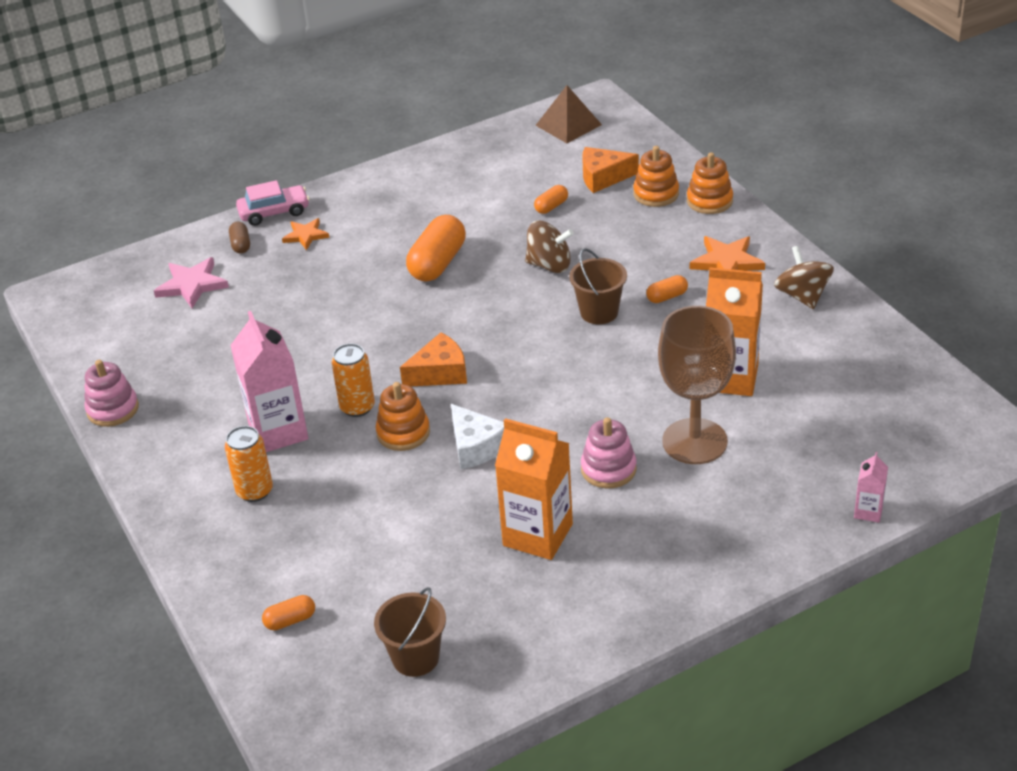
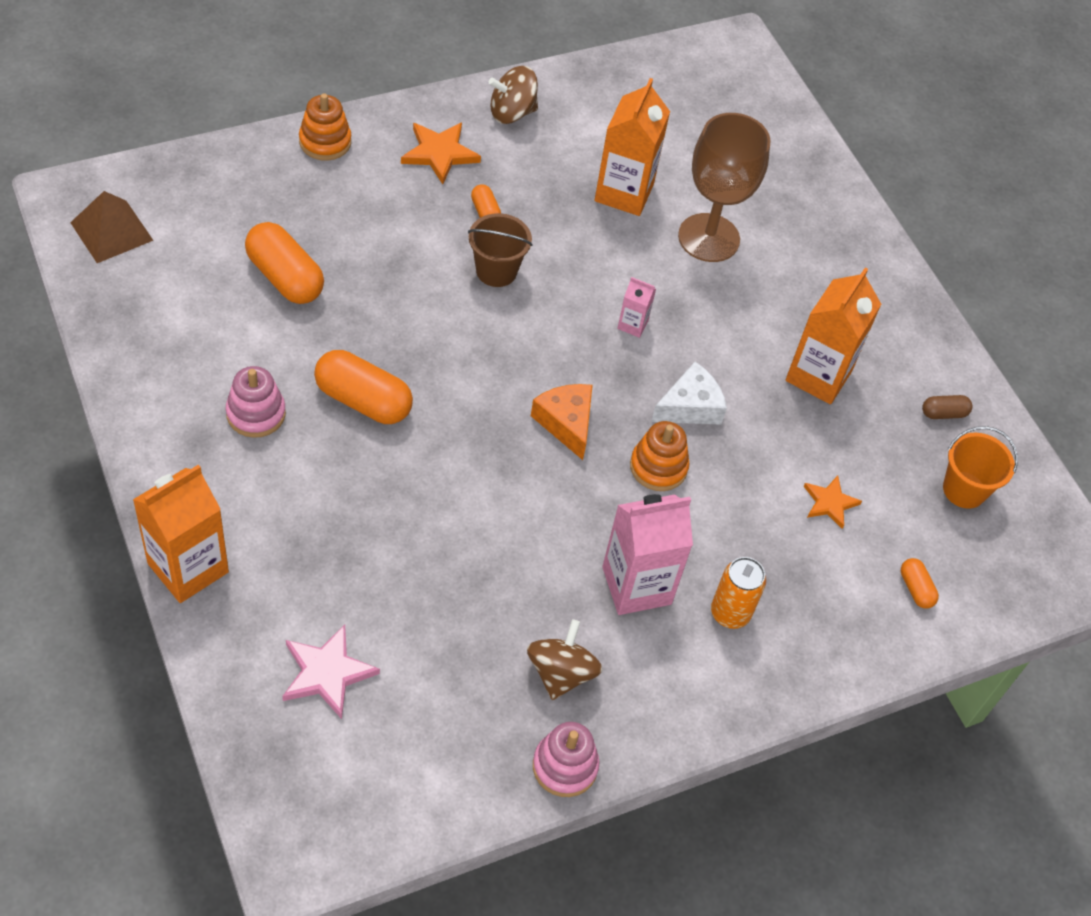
camera: 95 degrees left, 15 degrees up
brown capsule [229,222,250,254] -> brown capsule moved to [922,395,973,419]
pink car [236,180,309,226] -> orange carton [133,465,229,603]
orange star [282,218,330,250] -> orange star moved to [804,476,862,529]
orange can [331,343,375,417] -> none
brown bucket [374,587,446,677] -> orange bucket [943,426,1018,509]
brown spinning top [525,221,574,273] -> brown spinning top moved to [527,619,602,700]
orange capsule [534,185,568,214] -> orange capsule [245,222,324,304], size x2.02
pink stacking toy [581,417,637,489] -> pink stacking toy moved to [226,366,286,438]
orange cheese [582,147,639,193] -> none
orange stacking toy [633,146,679,207] -> none
pink carton [854,452,888,523] -> pink carton moved to [617,277,656,338]

